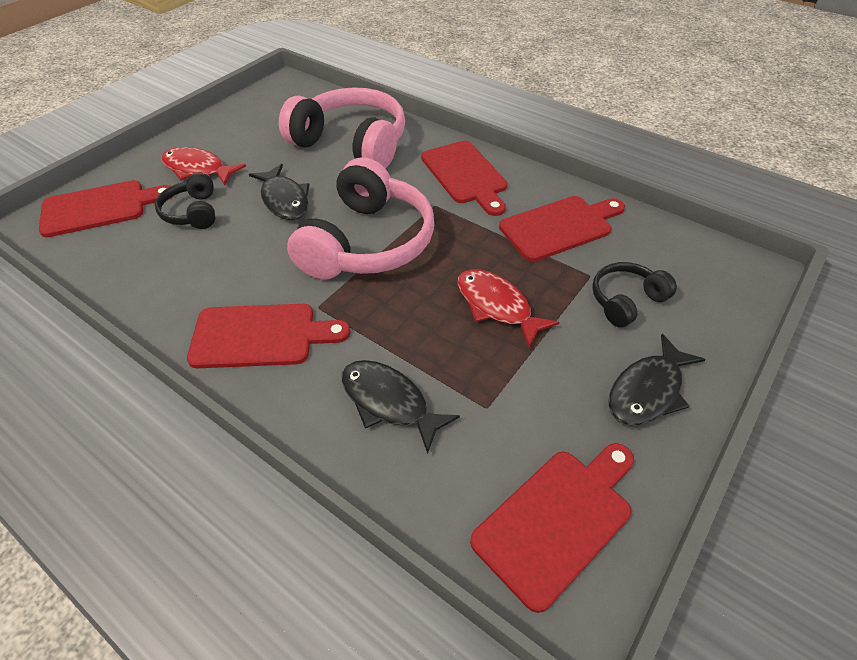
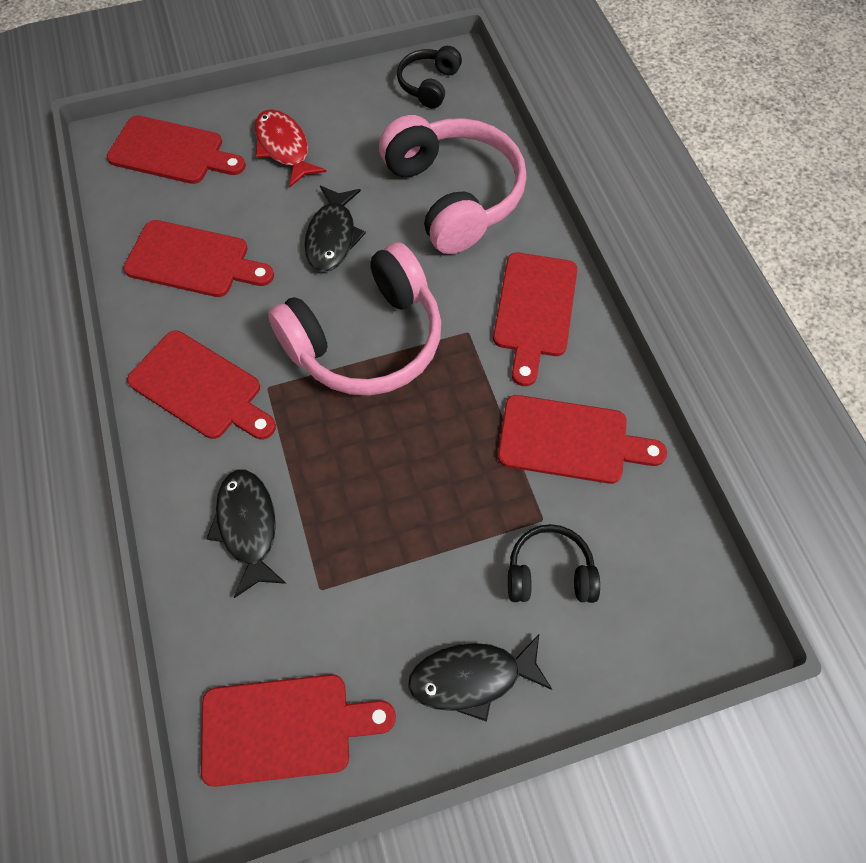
camera: 35 degrees right, 15 degrees up
black headphones [155,173,215,229] -> black headphones moved to [397,46,462,108]
red fish [458,269,559,348] -> none
none -> red cutting board [123,220,274,297]

